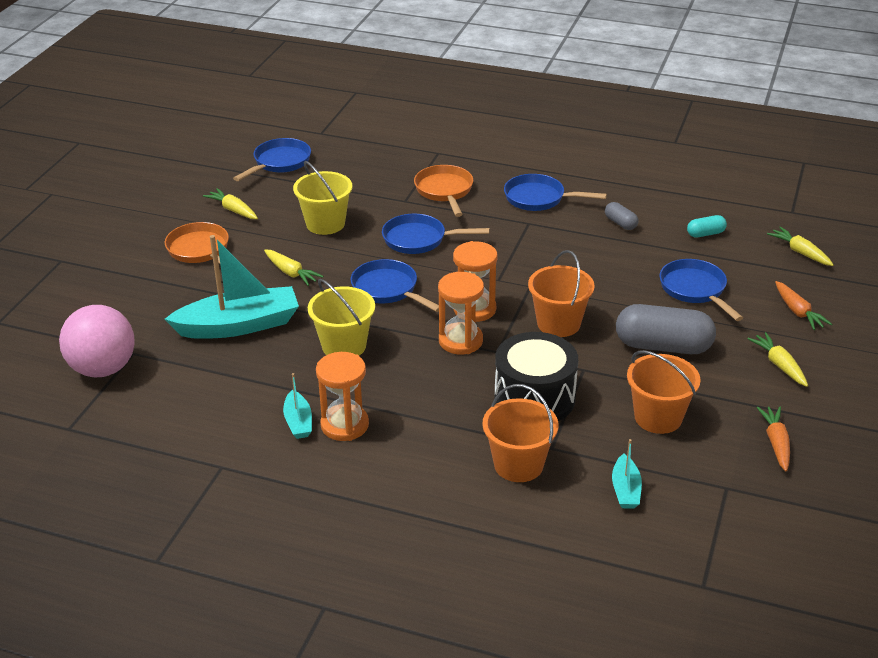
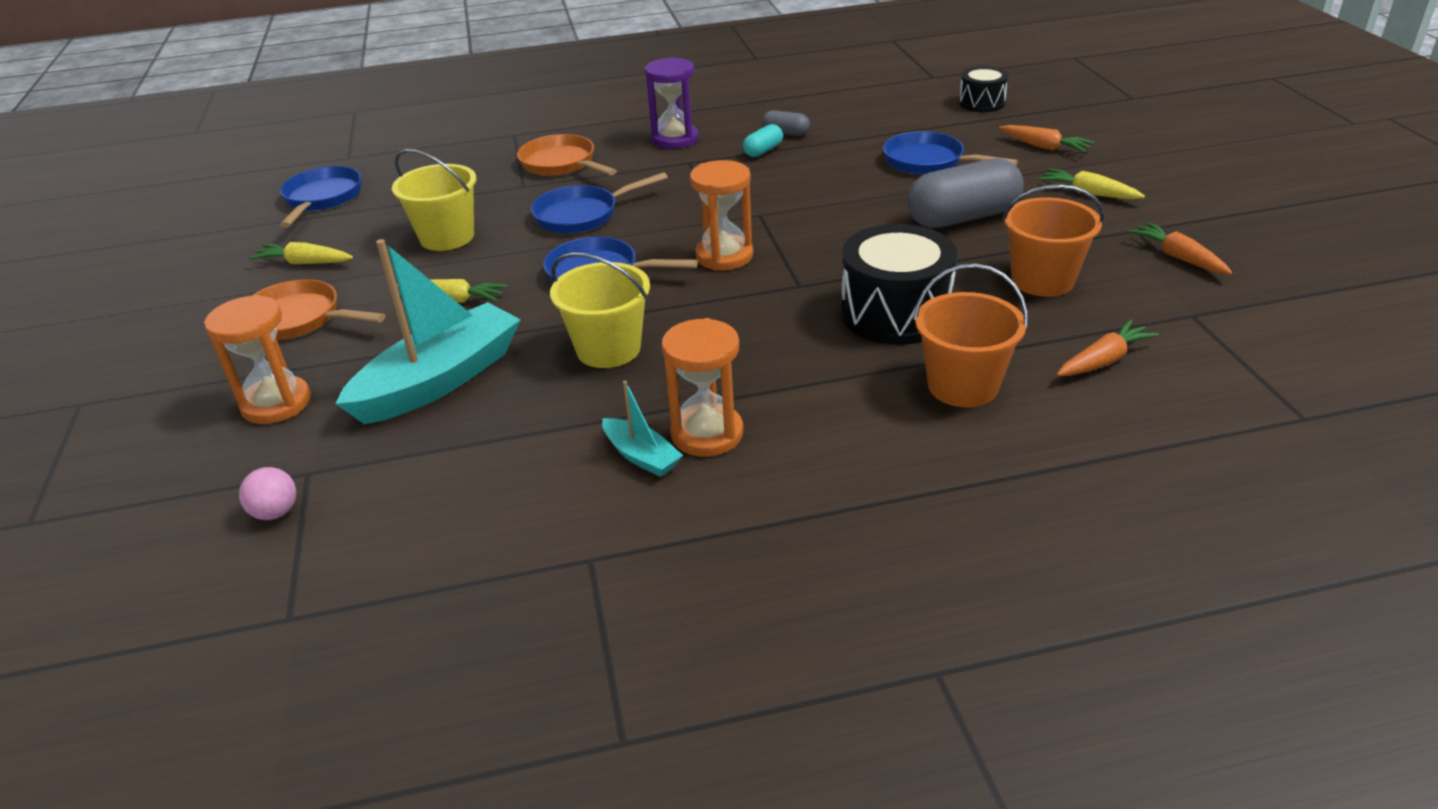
camera: 30 degrees left, 0 degrees up
pink ball [59,305,135,377] -> pink ball [239,467,296,520], size x0.43
orange hourglass [438,272,484,354] -> orange hourglass moved to [204,295,311,424]
blue pan [504,174,607,211] -> purple hourglass [645,57,699,149]
orange bucket [528,250,595,337] -> none
turquoise boat [612,439,642,509] -> orange carrot [1057,320,1159,376]
turquoise capsule [687,215,727,238] -> turquoise capsule moved to [743,124,783,157]
yellow carrot [767,227,834,266] -> black drum [959,66,1009,112]

